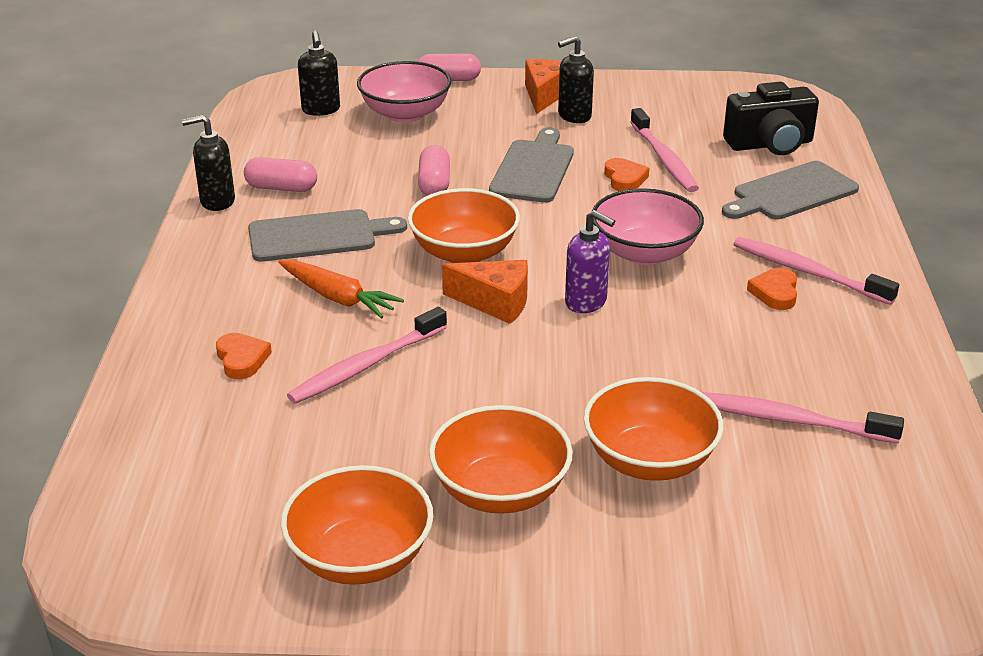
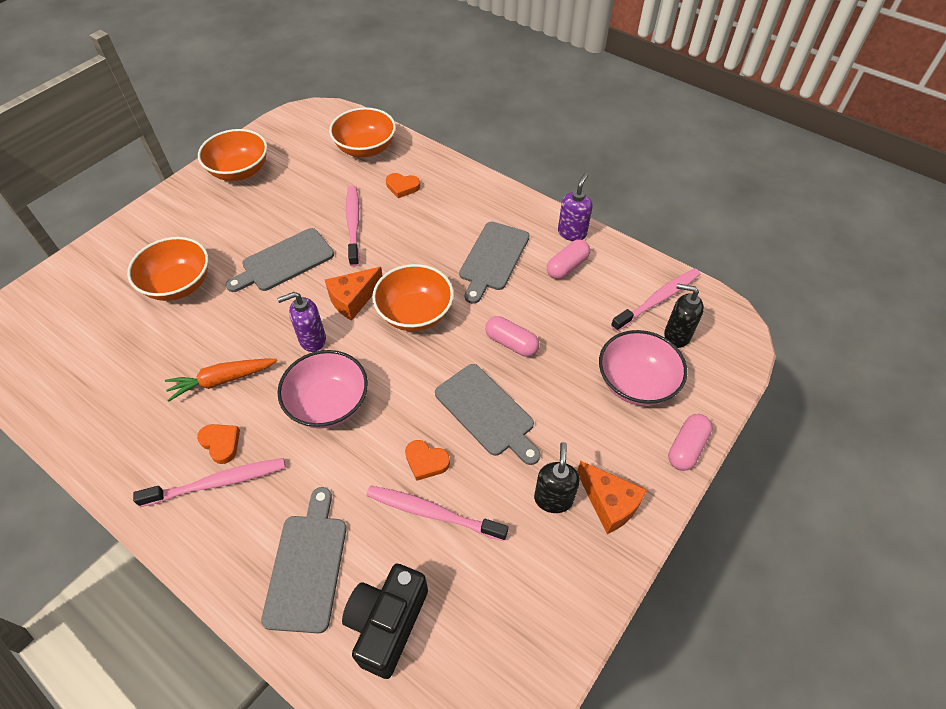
camera: 125 degrees right, 20 degrees up
black soap dispenser [182,115,235,211] -> purple soap dispenser [558,173,593,241]
orange carrot [278,260,404,319] -> orange carrot moved to [165,359,277,402]
orange bowl [429,405,573,514] -> orange bowl moved to [329,107,396,157]
pink toothbrush [701,392,904,443] -> pink toothbrush moved to [611,268,700,332]
none -> grey cutting board [226,228,334,292]

